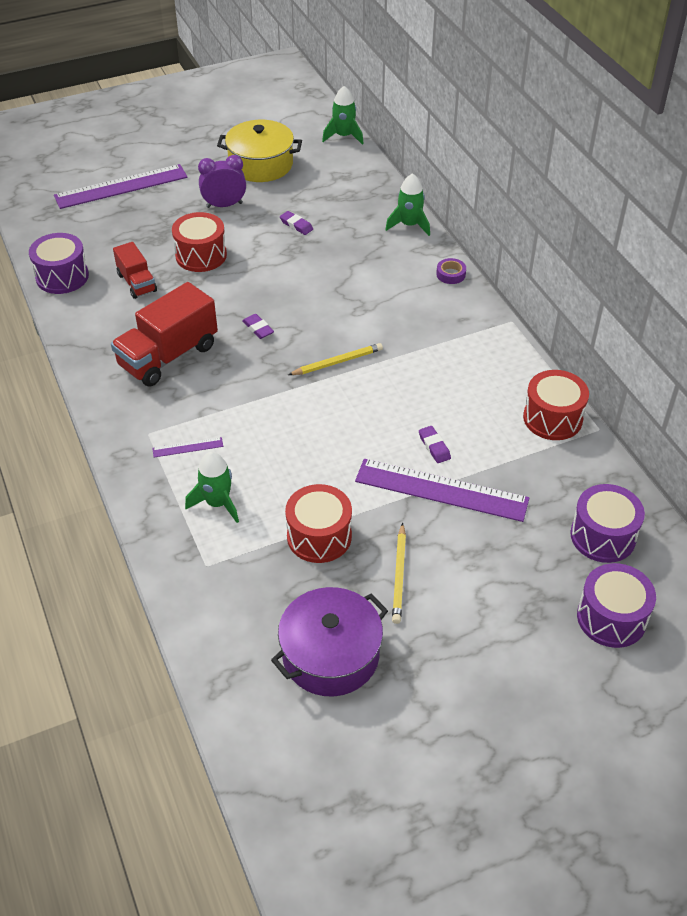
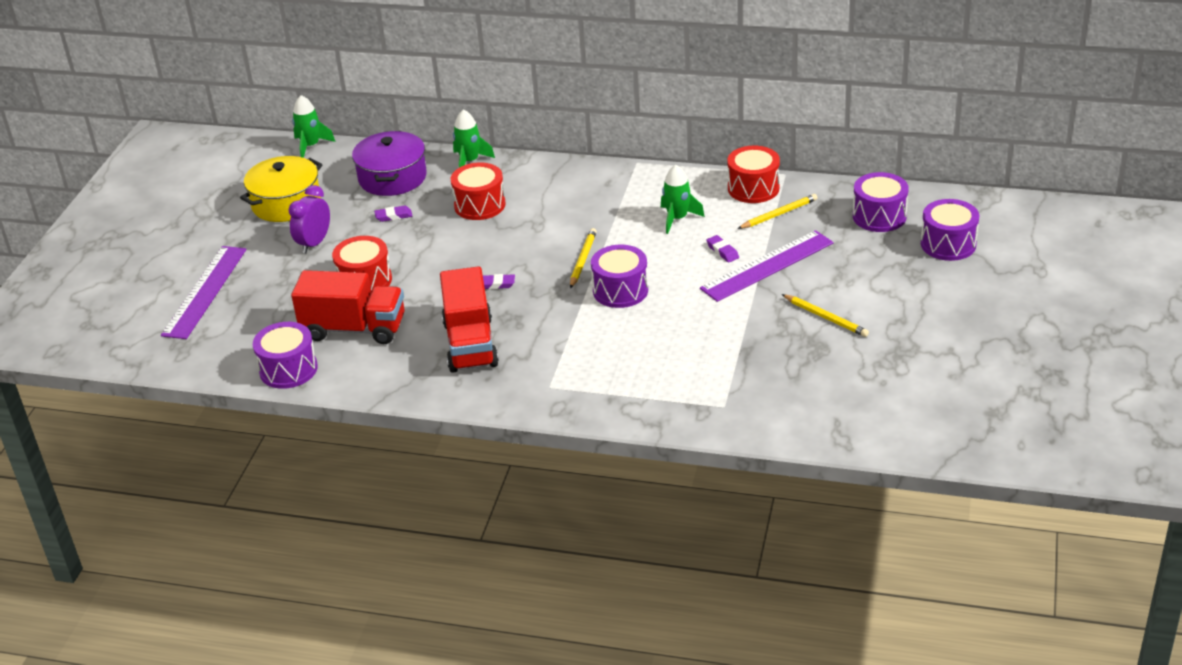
camera: 50 degrees left, 10 degrees down
red truck [113,242,157,299] -> red truck [291,270,405,344], size x1.75
purple ruler [152,437,223,457] -> none
green rocket [185,451,239,523] -> green rocket moved to [661,165,705,234]
purple pot [271,587,388,696] -> purple pot moved to [352,131,427,196]
red drum [285,484,352,563] -> red drum moved to [451,163,506,220]
purple eraser [419,426,451,463] -> purple eraser turned 45 degrees clockwise [706,235,739,263]
purple tape [436,258,466,284] -> none
none -> purple drum [591,245,648,308]
none -> yellow pencil [737,194,818,229]

